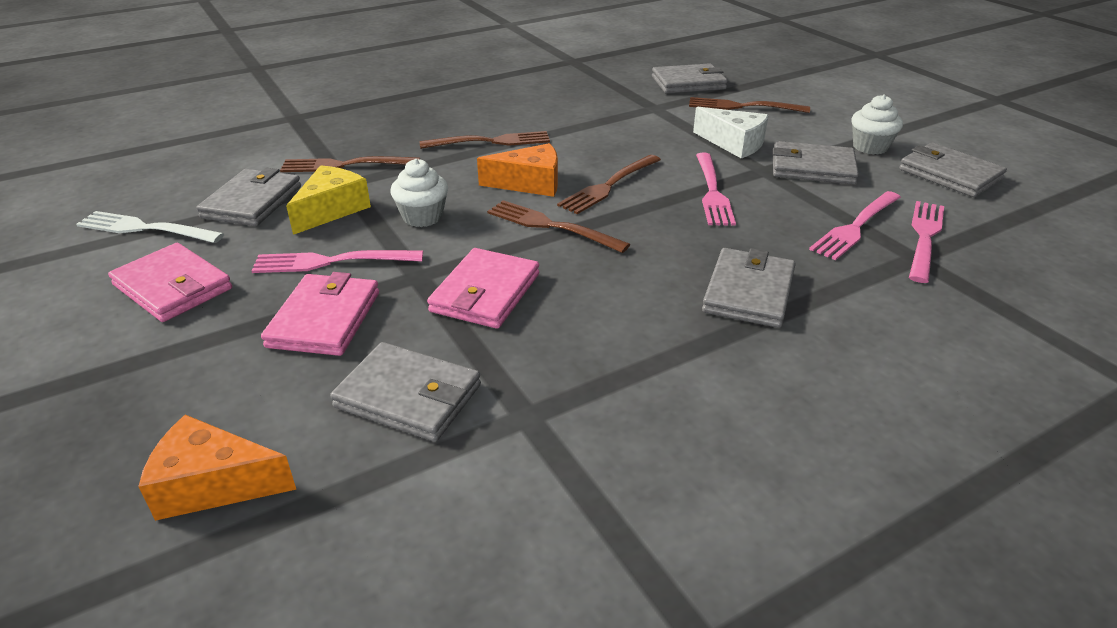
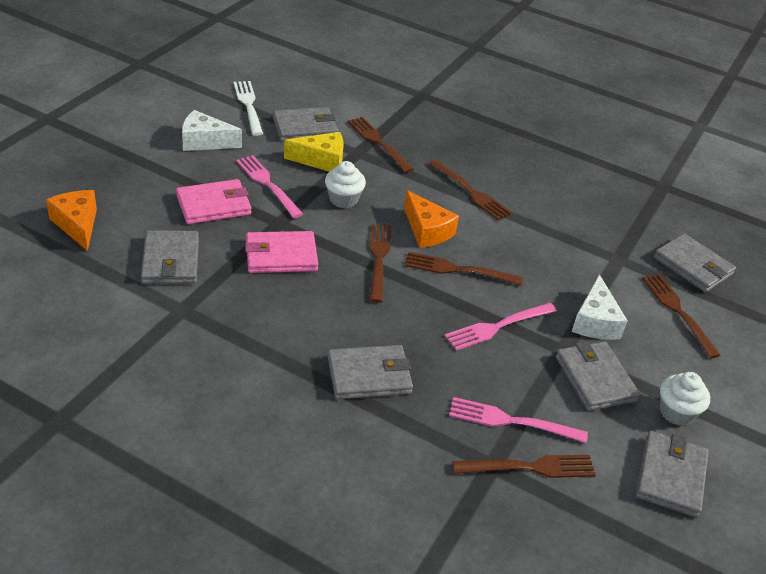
camera: 55 degrees right, 5 degrees up
pink wallet [108,243,232,322] -> white cheese [182,110,242,151]
pink fork [909,201,944,283] -> brown fork [452,455,596,478]

